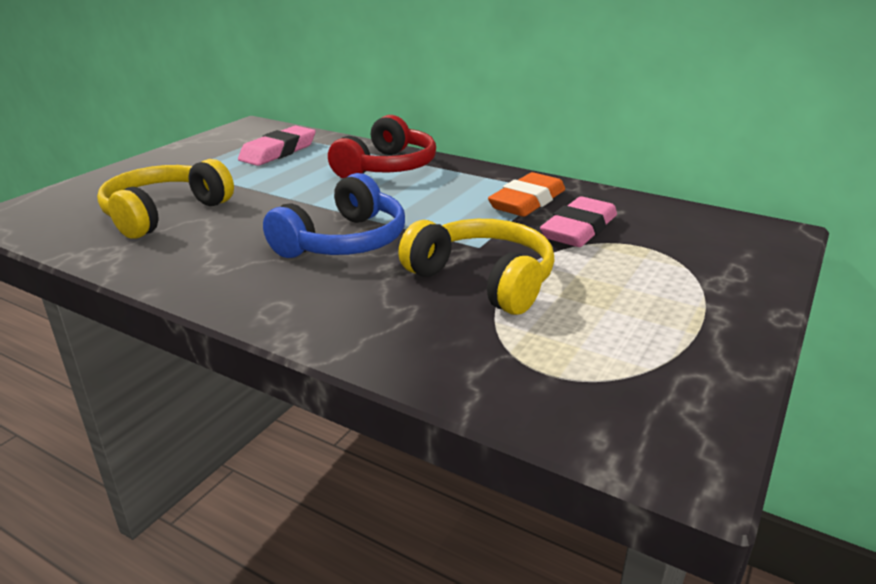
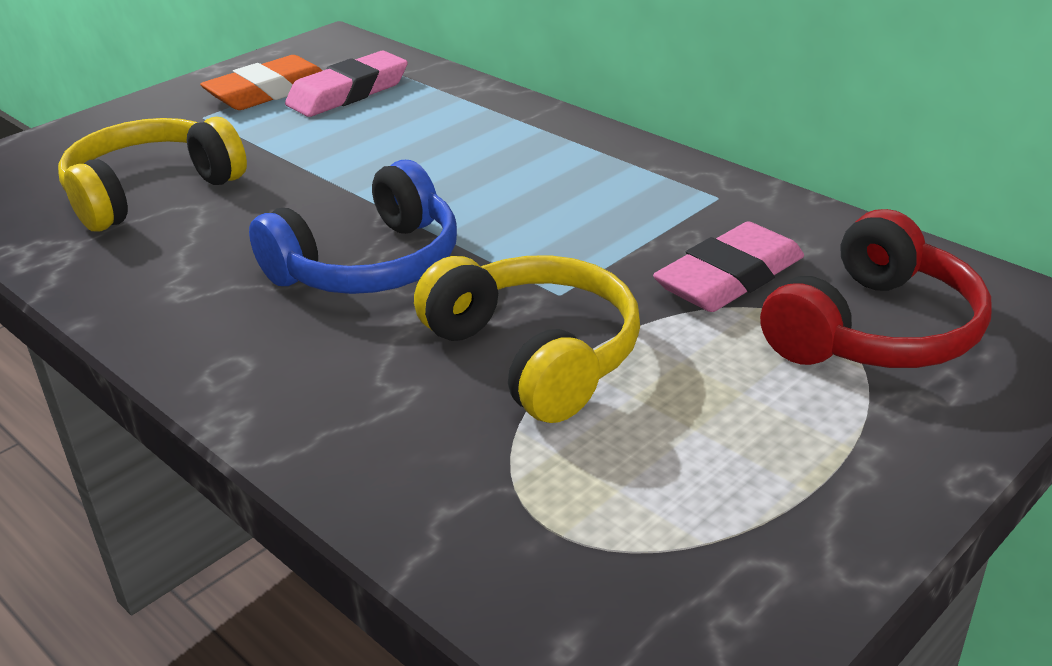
camera: 15 degrees right, 5 degrees up
red headphones [328,115,436,178] -> red headphones moved to [760,209,992,368]
orange eraser [488,172,565,217] -> orange eraser moved to [200,55,323,110]

